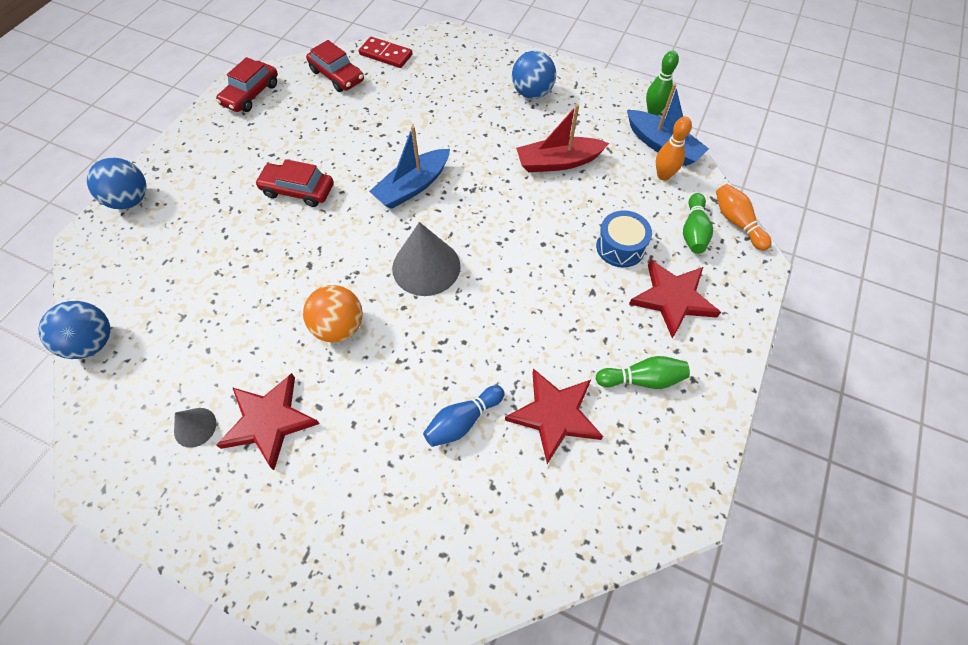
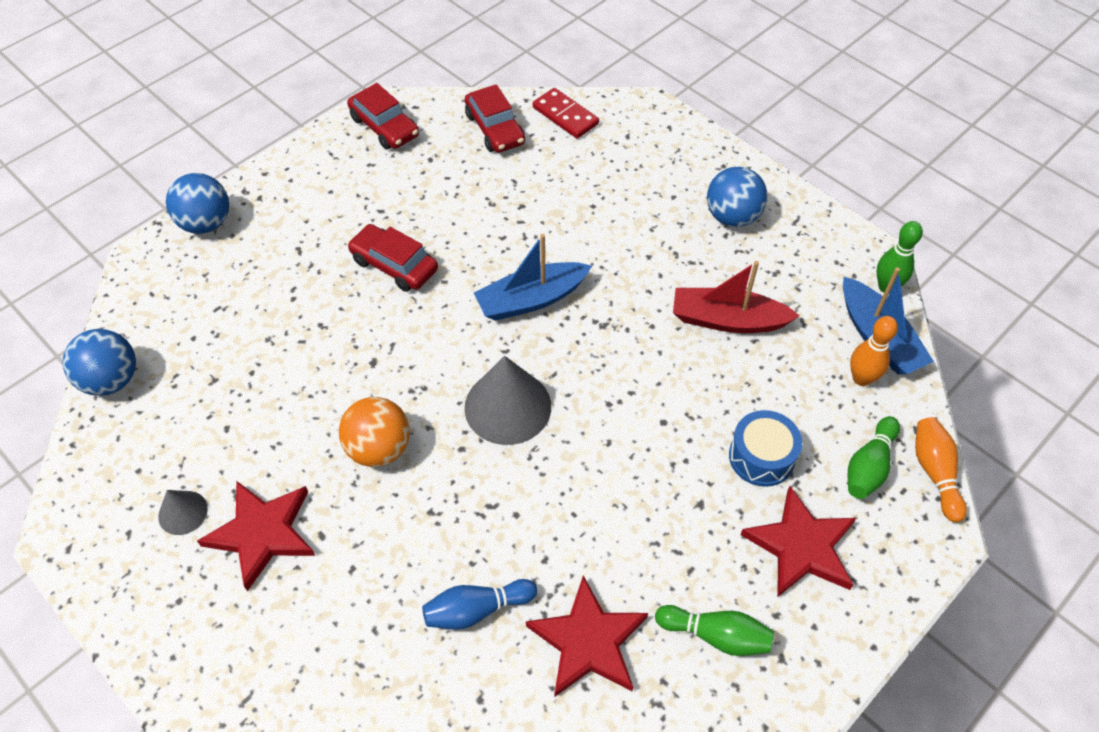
camera: 20 degrees right, 5 degrees down
red car [216,57,278,112] -> red car turned 90 degrees counterclockwise [347,83,419,150]

